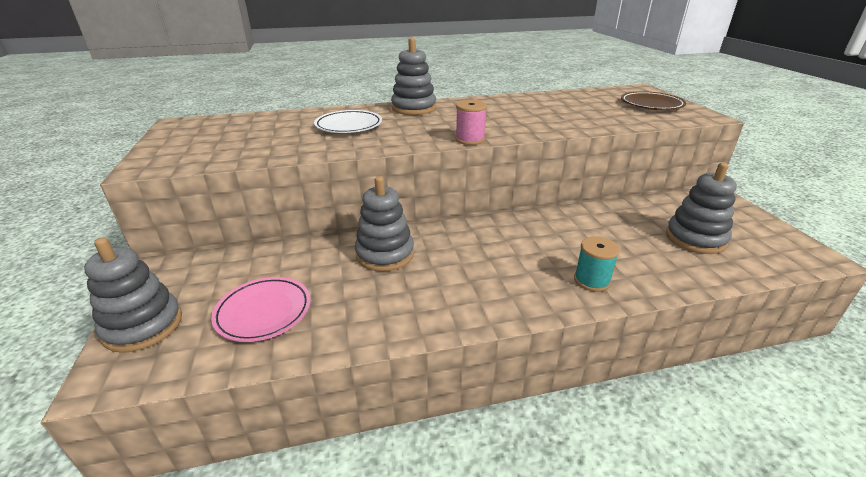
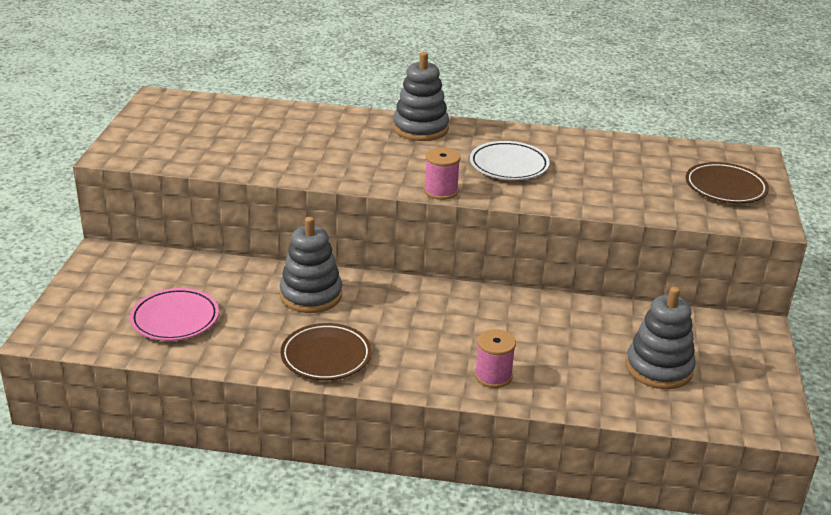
camera: 20 degrees right, 0 degrees up
grey stacking toy [84,237,182,353] -> none
white plate [314,110,382,133] -> white plate moved to [470,141,550,180]
turquoise spool [574,236,620,292] -> pink spool [475,329,516,388]
none -> brown plate [280,323,372,380]

